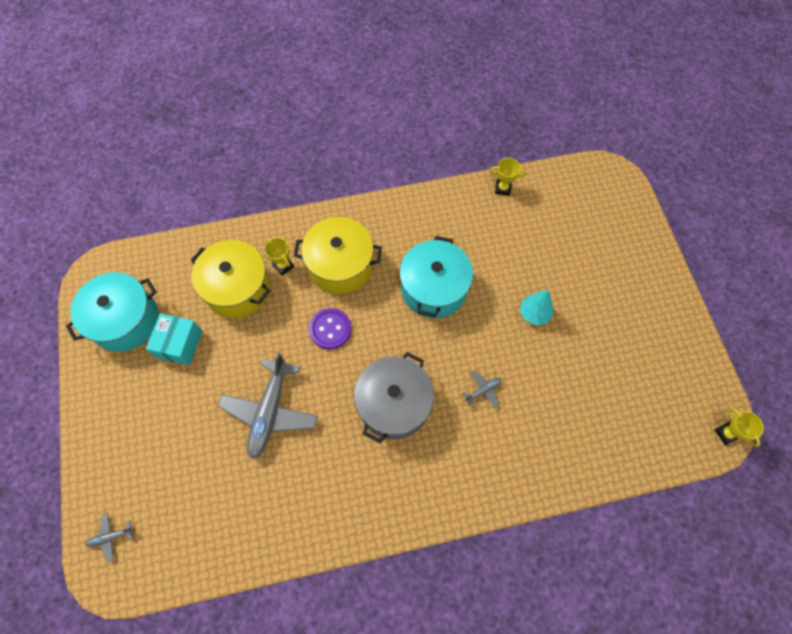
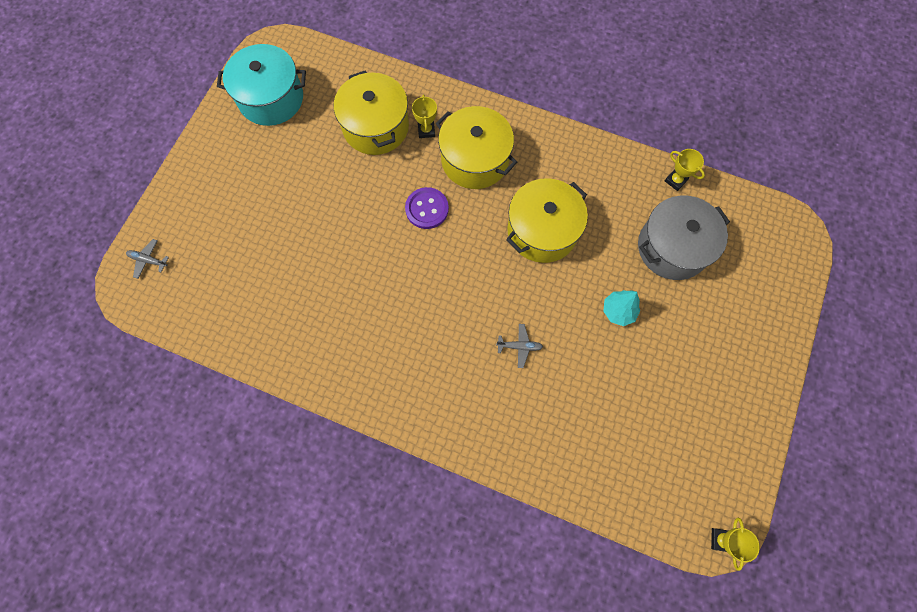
camera: 35 degrees right, 5 degrees up
turquoise box [146,313,202,365] -> none
grey plane [218,352,317,459] -> none
grey pot [354,352,434,443] -> grey pot moved to [638,195,730,280]
turquoise pot [399,236,473,318] -> yellow pot [506,178,588,263]

